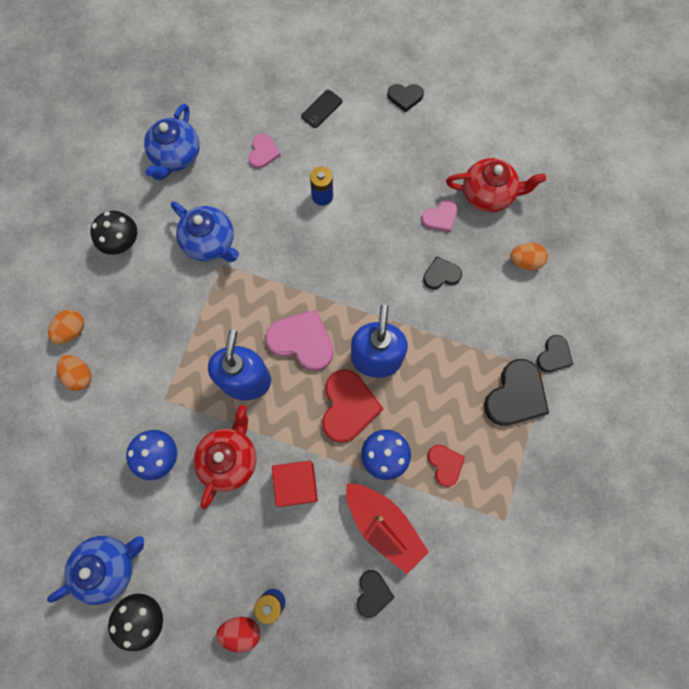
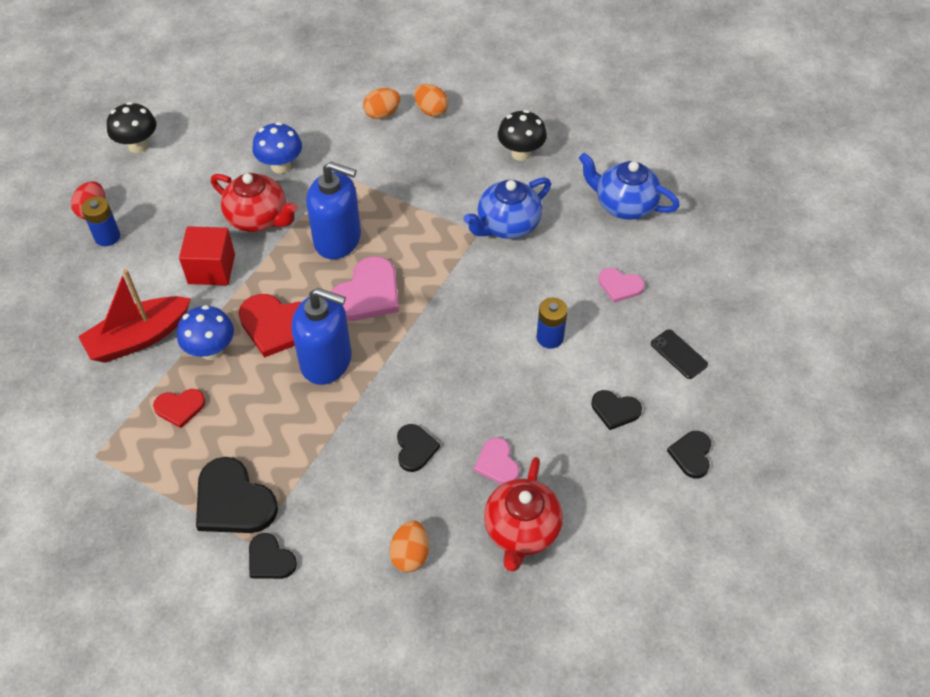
camera: 100 degrees right, 20 degrees down
blue teapot [47,536,144,605] -> none
black heart [357,570,395,618] -> black heart moved to [592,390,642,430]

